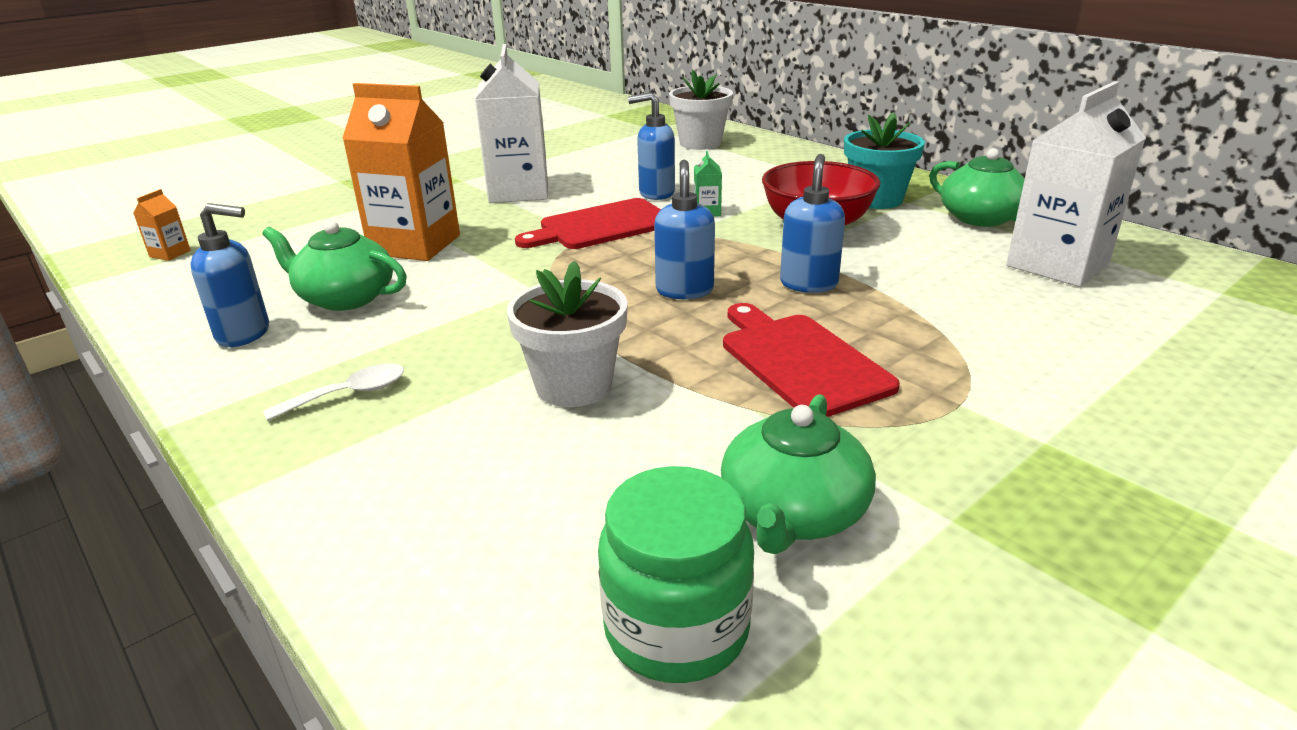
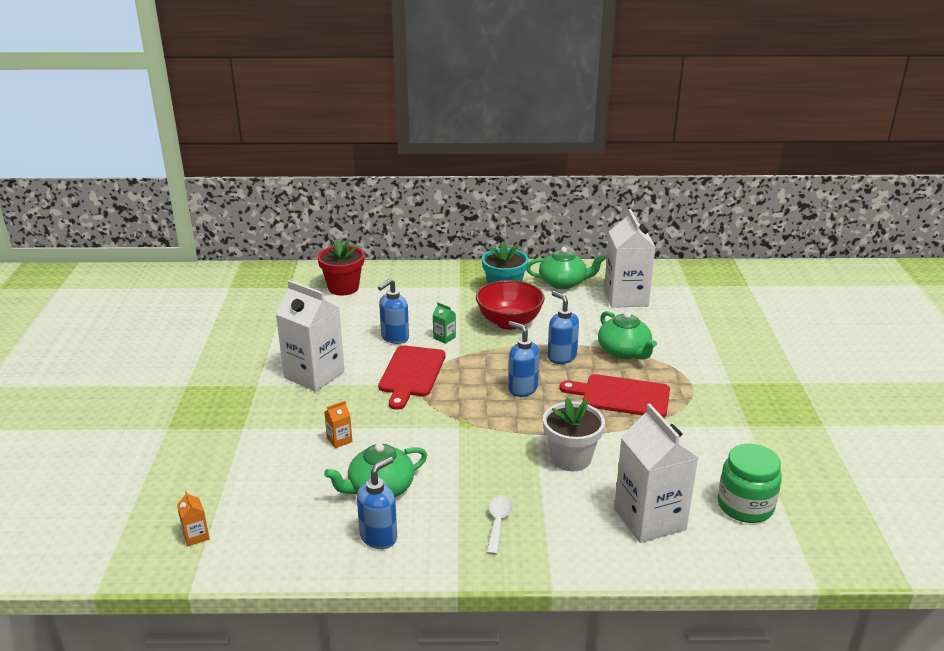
camera: 50 degrees left, 0 degrees up
orange carton [342,83,460,261] -> orange carton [324,401,352,448], size x0.40
white flower pot [669,70,733,150] -> red flower pot [317,239,364,296]
green teapot [721,394,876,554] -> green teapot moved to [598,311,657,359]
none -> white carton [614,403,699,543]

